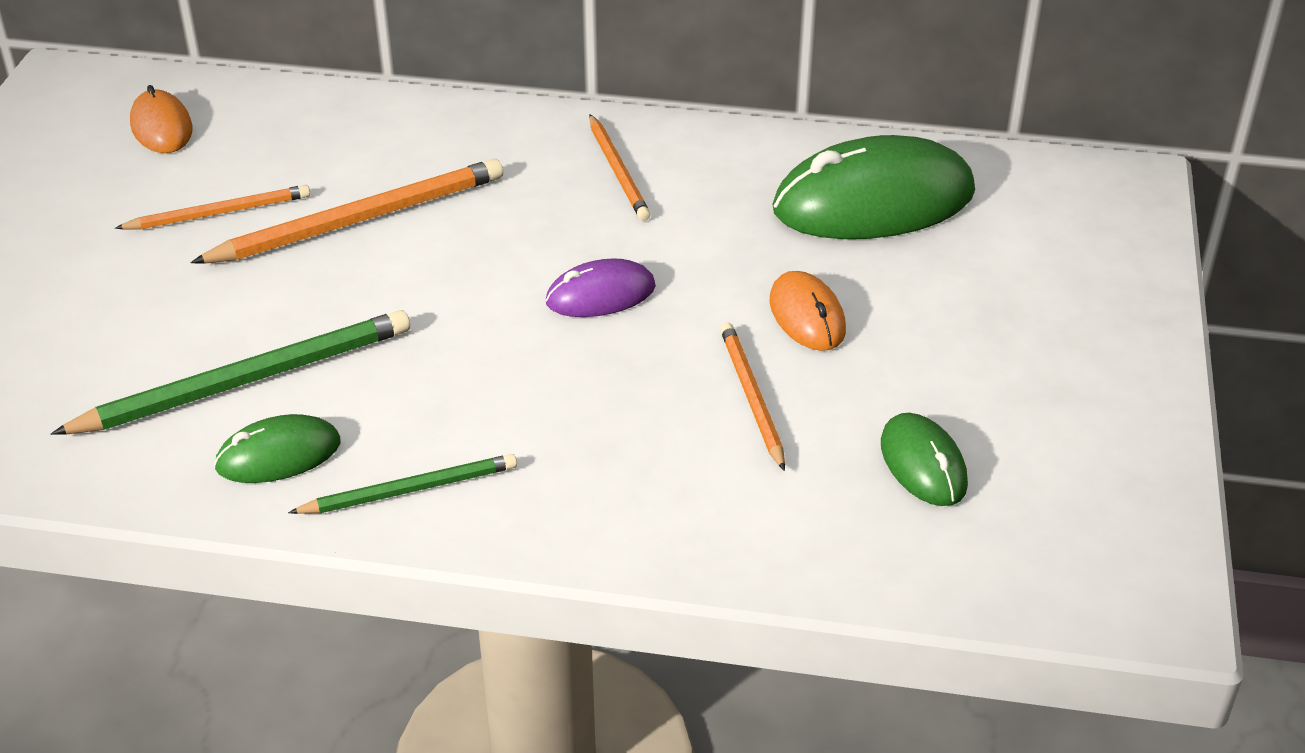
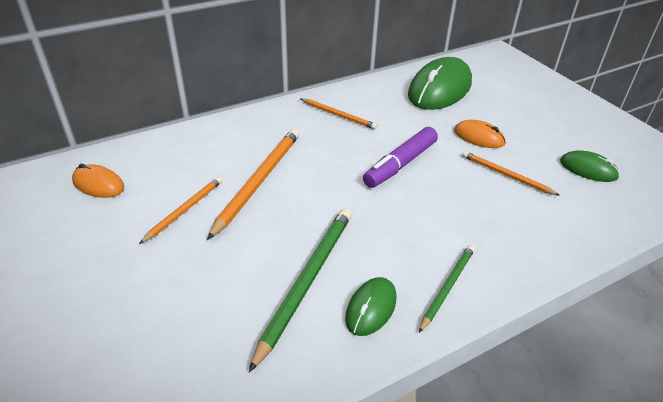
camera: 40 degrees left, 0 degrees up
purple mouse [545,258,656,317] -> purple marker [363,127,438,188]

